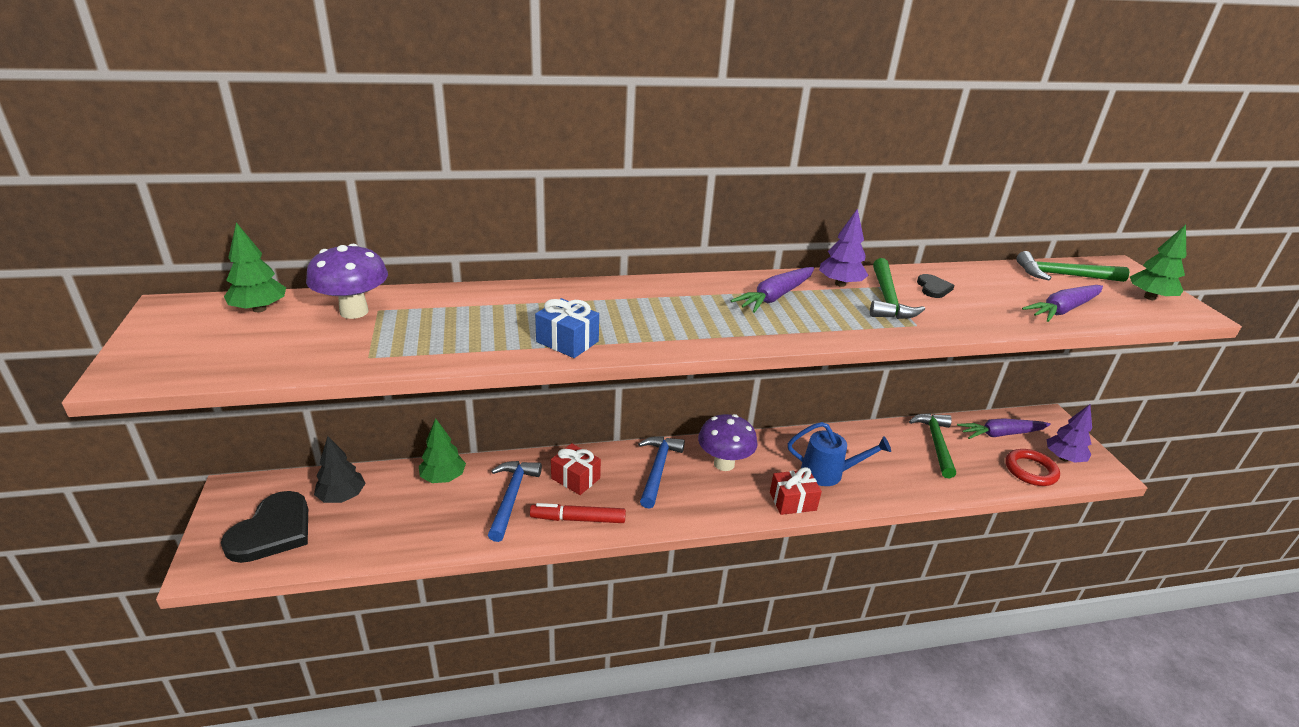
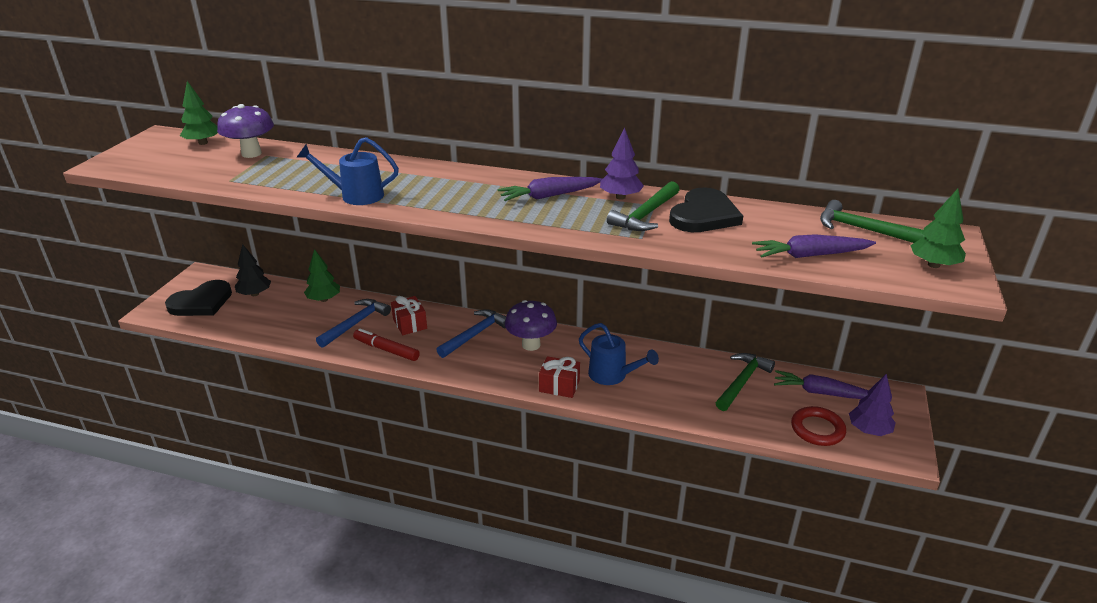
camera: 30 degrees right, 0 degrees up
blue gift [535,298,599,358] -> blue watering can [297,137,399,205]
black heart [917,274,955,298] -> black heart [669,188,743,232], size x2.09

